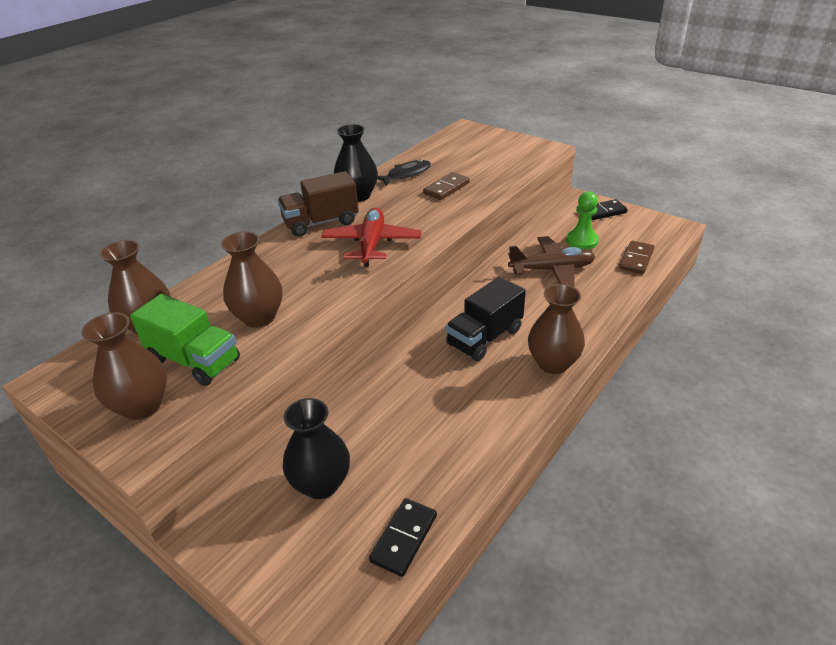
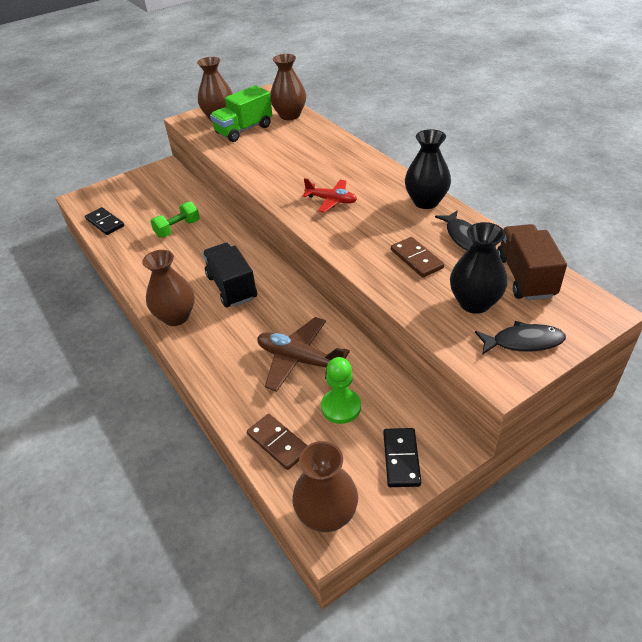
camera: 110 degrees right, 5 degrees up
brown vase [221,231,283,328] -> brown vase moved to [292,441,358,532]
brown truck [278,171,359,237] -> brown truck moved to [497,224,567,300]
black vase [283,398,350,499] -> black vase moved to [450,222,508,314]
red plane [321,208,421,267] -> red plane [302,178,357,213], size x0.66
brown plane [508,236,595,287] -> brown plane turned 105 degrees clockwise [257,317,350,392]
none -> green dumbbell [150,201,200,238]
none -> black fish [475,321,566,355]

